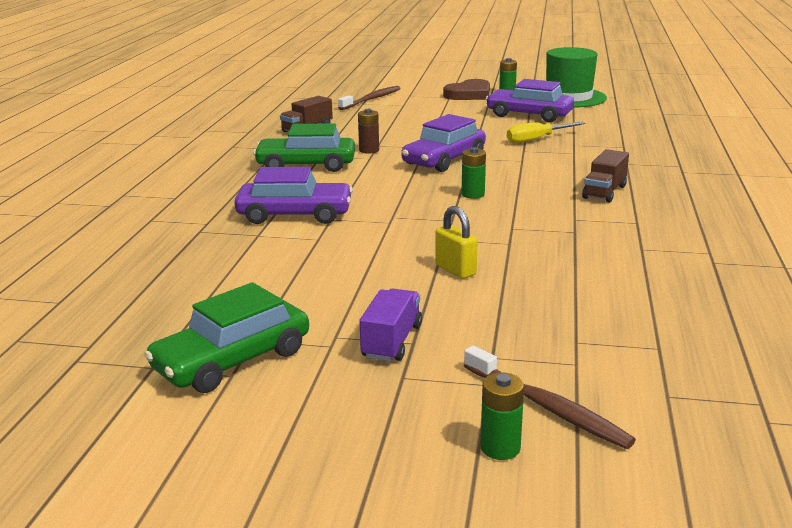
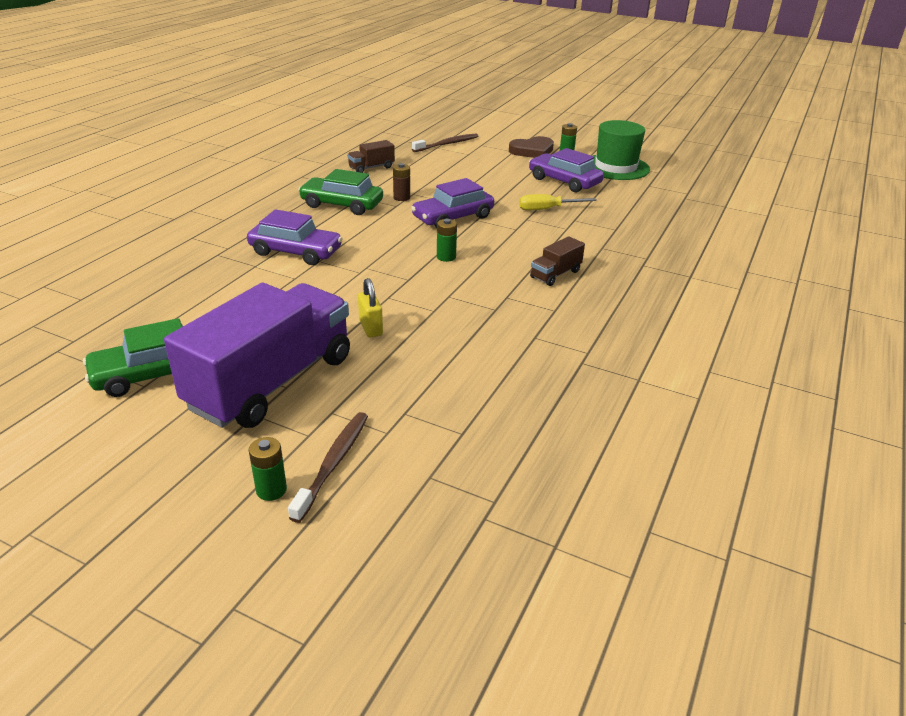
camera: 15 degrees right, 10 degrees up
purple truck [359,289,422,362] -> purple truck [164,283,350,428], size x2.42
brown toothbrush [464,346,636,449] -> brown toothbrush turned 135 degrees counterclockwise [288,412,368,523]

